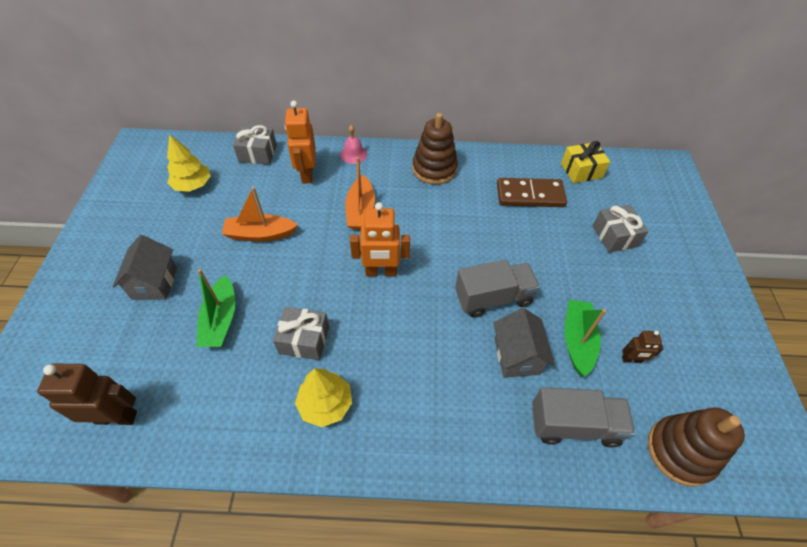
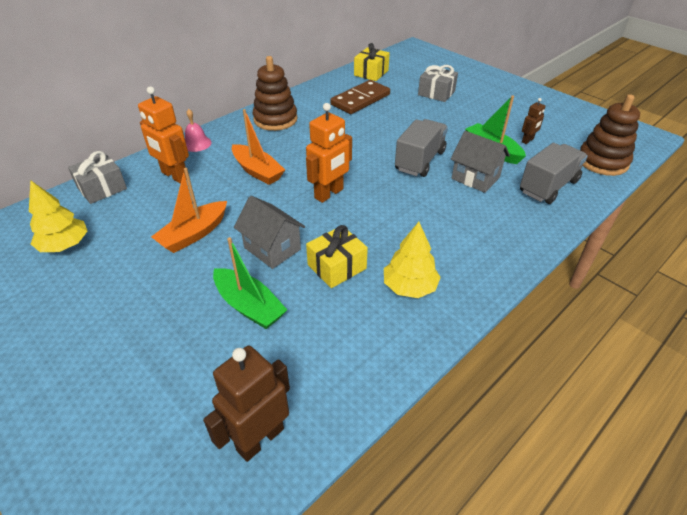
camera: 45 degrees left, 10 degrees down
grey house [113,235,177,300] -> grey house moved to [234,196,305,269]
grey gift [273,307,329,360] -> yellow gift [306,225,368,288]

